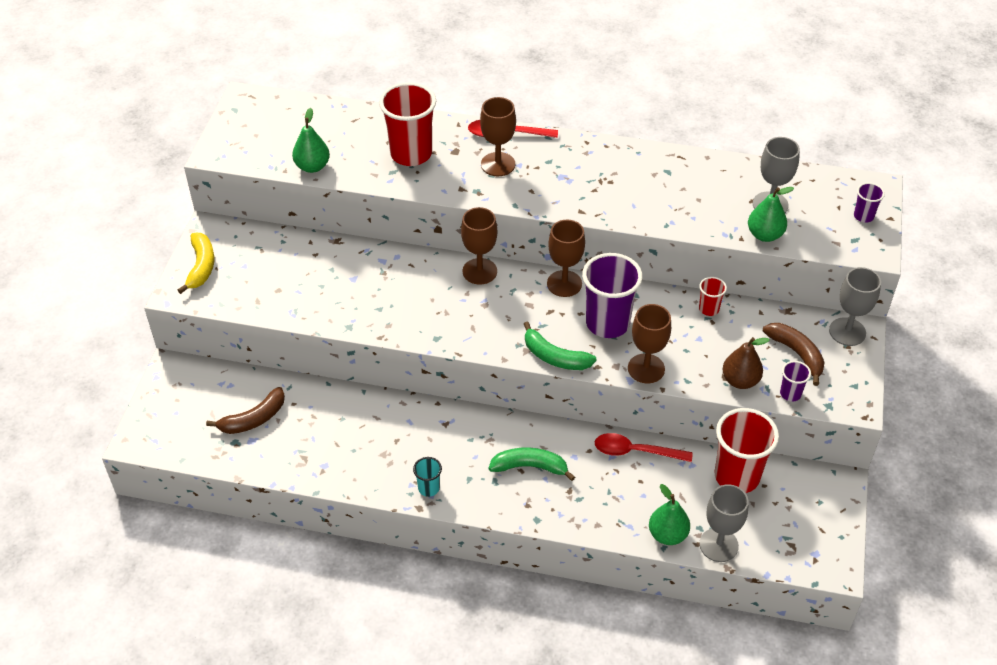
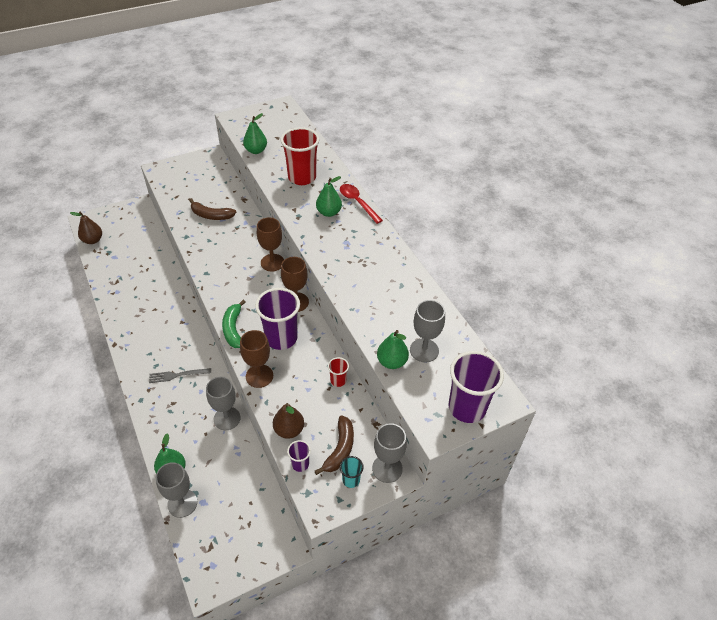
camera: 50 degrees right, 0 degrees up
yellow banana [177,233,214,294] -> none
brown banana [206,387,285,434] -> brown banana moved to [189,199,236,220]
turquoise cup [413,457,442,497] -> turquoise cup moved to [340,456,364,488]
brown goblet [480,97,516,176] -> green pear [316,176,342,217]
green banana [489,448,575,481] -> grey fork [149,368,211,383]
red spoon [595,433,693,462] -> grey goblet [206,377,240,430]
red cup [714,408,779,493] -> none
purple cup [854,183,885,223] -> purple cup [448,351,504,423], size x2.13
none -> brown pear [70,212,102,244]

